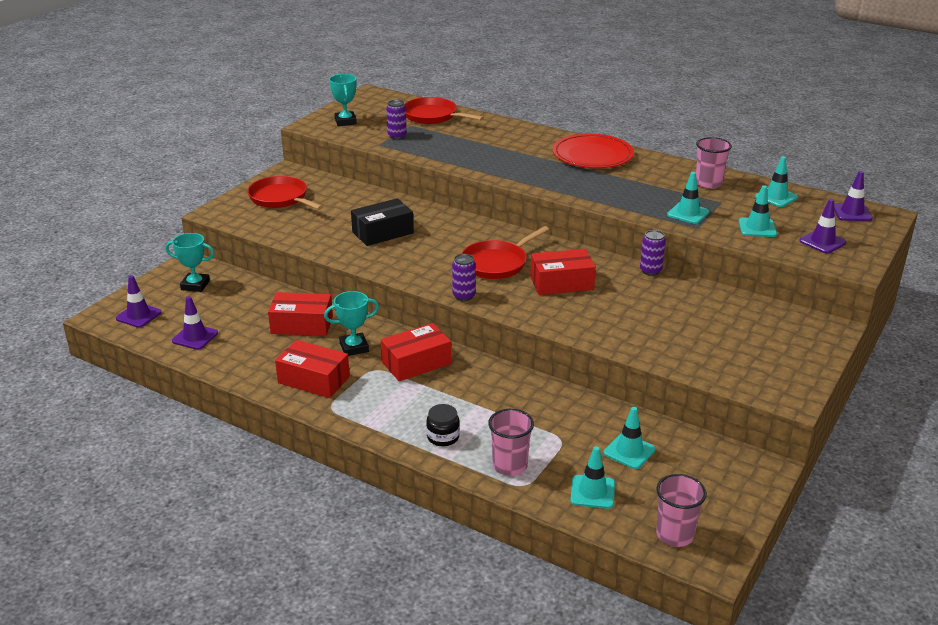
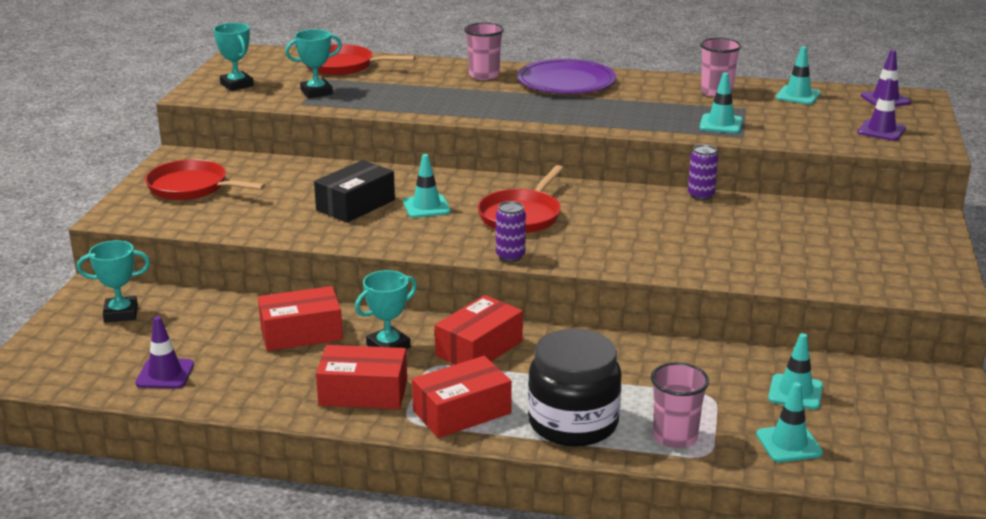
camera: 20 degrees left, 5 degrees down
purple traffic cone [116,275,161,328] -> none
purple can [387,100,407,140] -> turquoise trophy [285,29,342,98]
black jar [426,404,460,446] -> black jar [528,329,622,447], size x2.14
red box [530,249,596,295] -> red box moved to [412,356,512,438]
red plate [553,134,634,168] -> purple plate [517,59,616,94]
pink cup [656,474,707,547] -> pink cup moved to [464,22,504,80]
turquoise traffic cone [739,185,777,237] -> turquoise traffic cone moved to [403,154,451,218]

